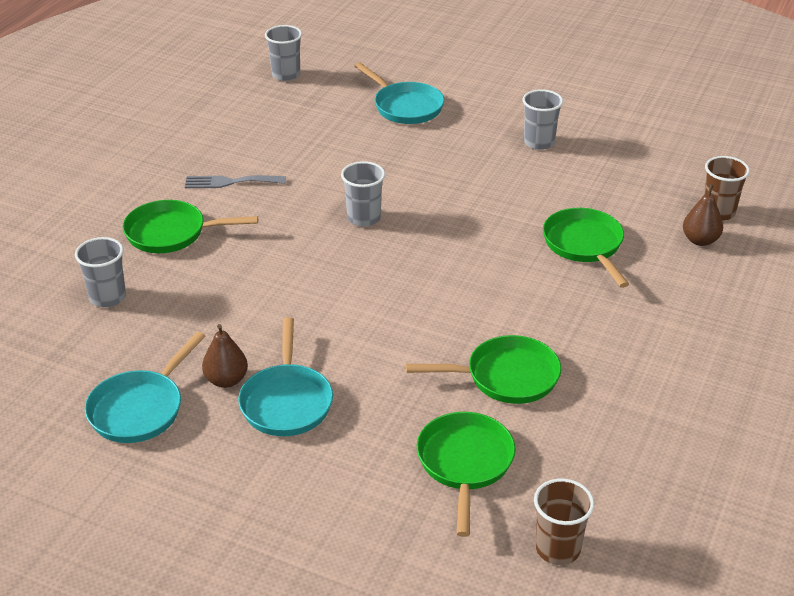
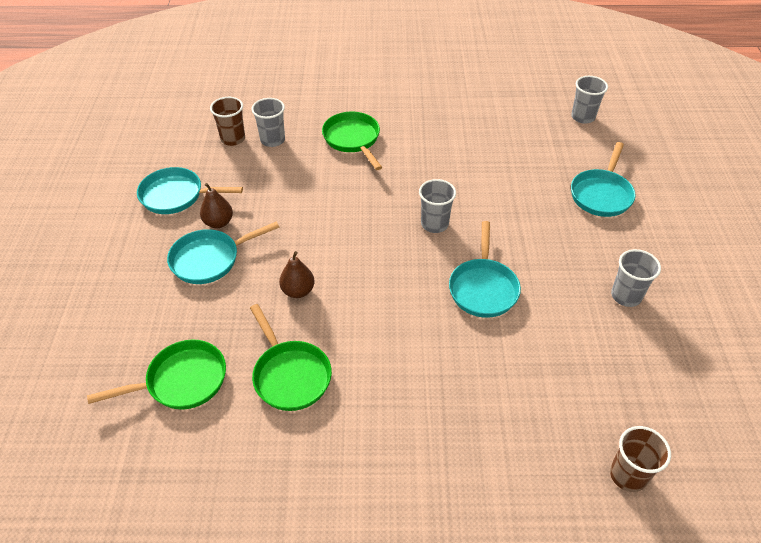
camera: 65 degrees right, 10 degrees up
grey fork [185,175,286,188] -> none
brown cup [534,478,594,565] -> brown cup moved to [210,97,245,146]
green pan [543,208,629,288] -> none
brown pear [683,184,723,246] -> brown pear moved to [279,251,315,298]
none -> turquoise pan [449,221,521,318]

